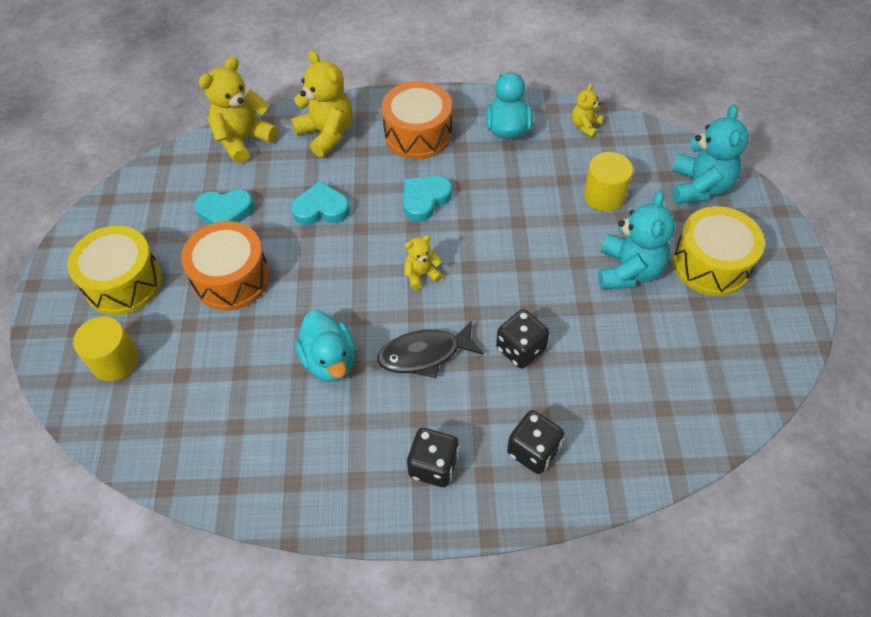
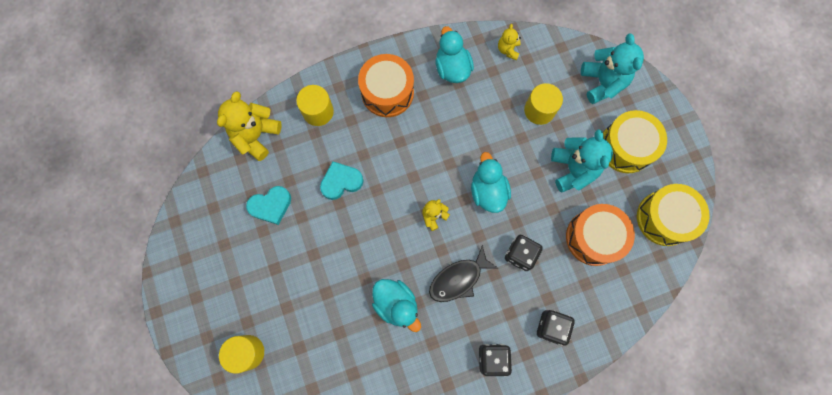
camera: 20 degrees left, 20 degrees up
yellow drum [67,226,162,315] -> yellow drum moved to [637,184,710,246]
orange drum [181,221,270,311] -> orange drum moved to [566,204,635,266]
yellow teddy bear [291,50,352,157] -> yellow cylinder [296,85,334,126]
turquoise heart [403,176,452,222] -> none
none -> turquoise duck [471,152,511,213]

